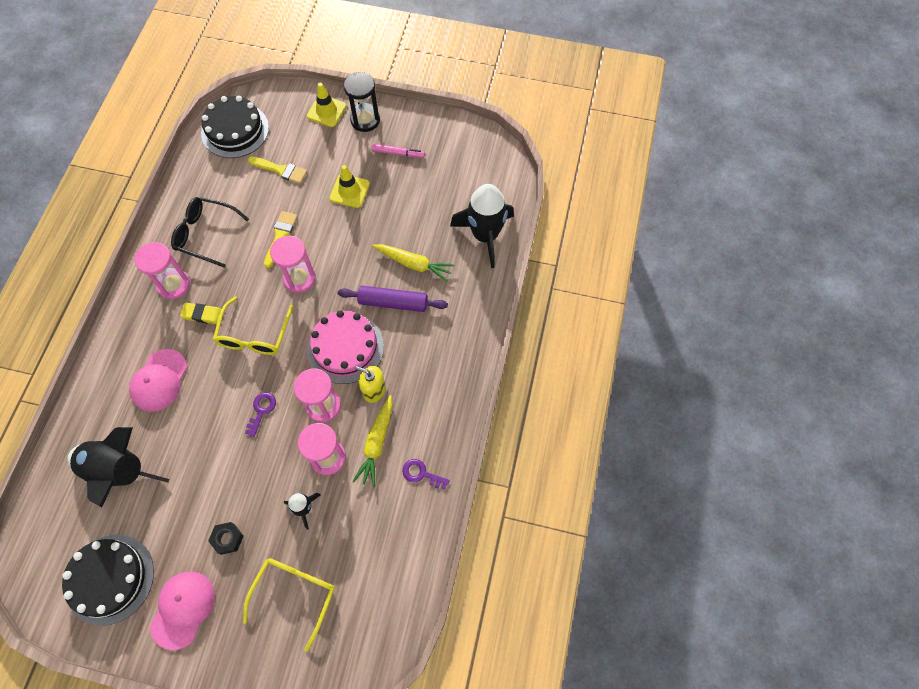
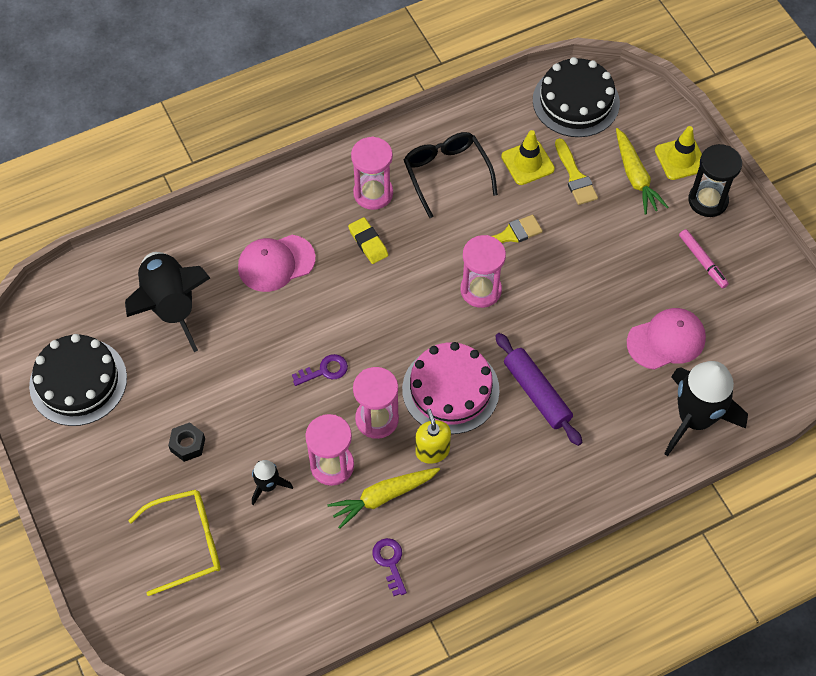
camera: 50 degrees right, 5 degrees down
pink cap [150,571,215,650] -> pink cap moved to [627,308,706,370]
yellow glasses [213,297,293,355] -> none
yellow traffic cone [329,165,370,208] -> yellow traffic cone moved to [501,130,555,185]
yellow carrot [372,244,455,282] -> yellow carrot moved to [616,128,668,215]

